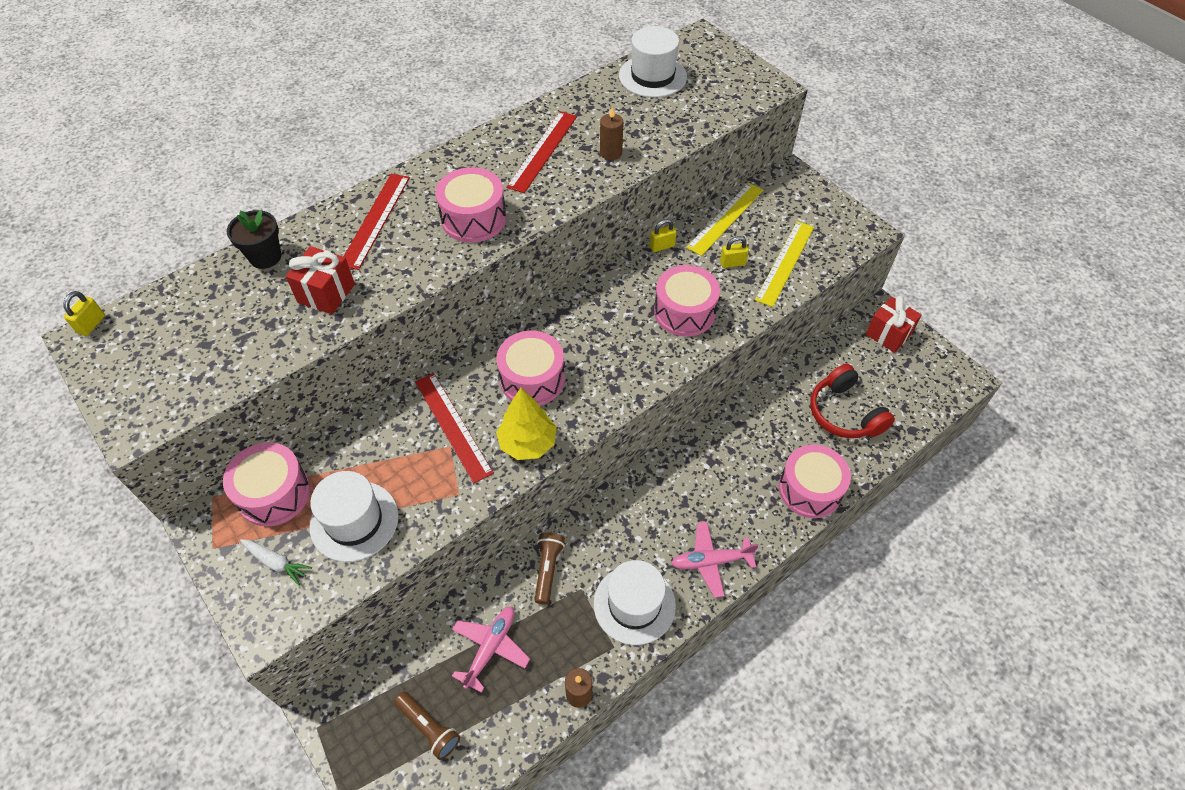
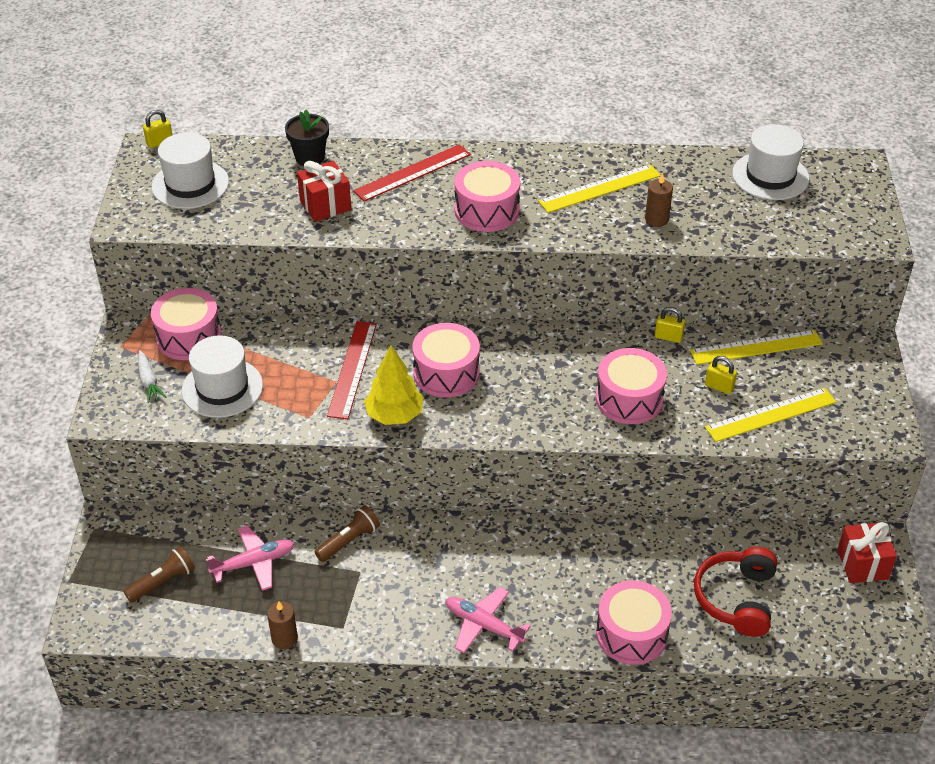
camera: 40 degrees right, 10 degrees down
brown flashlight [394,692,460,760] -> brown flashlight turned 120 degrees counterclockwise [123,546,195,603]
red ruler [506,111,577,193] -> yellow ruler [538,164,661,213]
white hat [594,560,676,645] -> white hat moved to [152,132,229,209]

